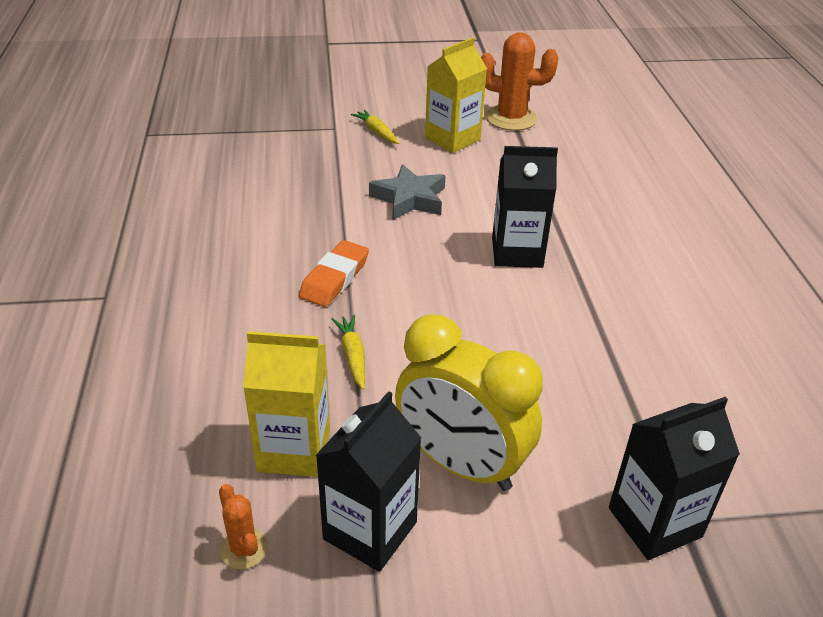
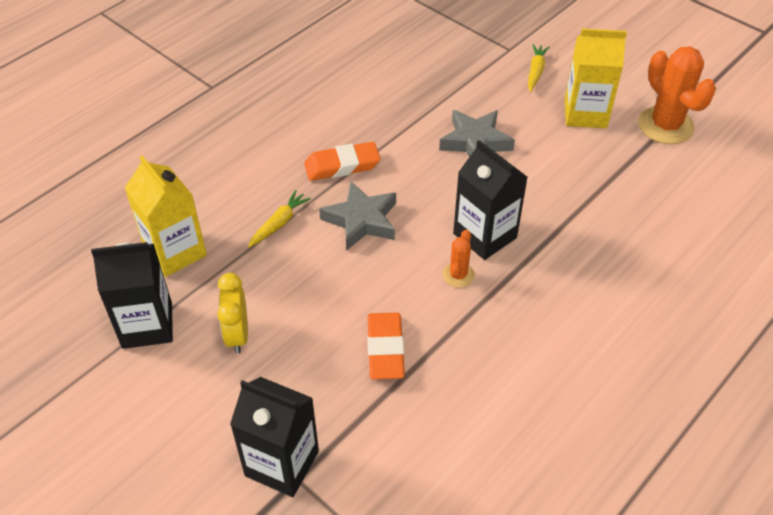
camera: 50 degrees right, 10 degrees up
orange cactus [219,484,268,570] -> orange cactus moved to [443,229,475,288]
yellow clock [395,315,543,491] -> yellow clock [217,273,248,354], size x0.54
none -> grey star [319,181,396,251]
none -> orange eraser [367,313,405,379]

